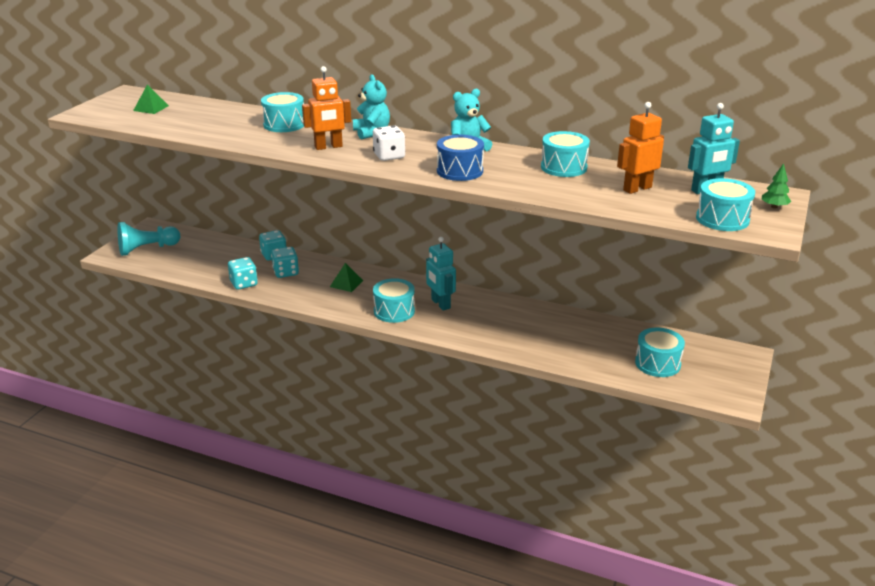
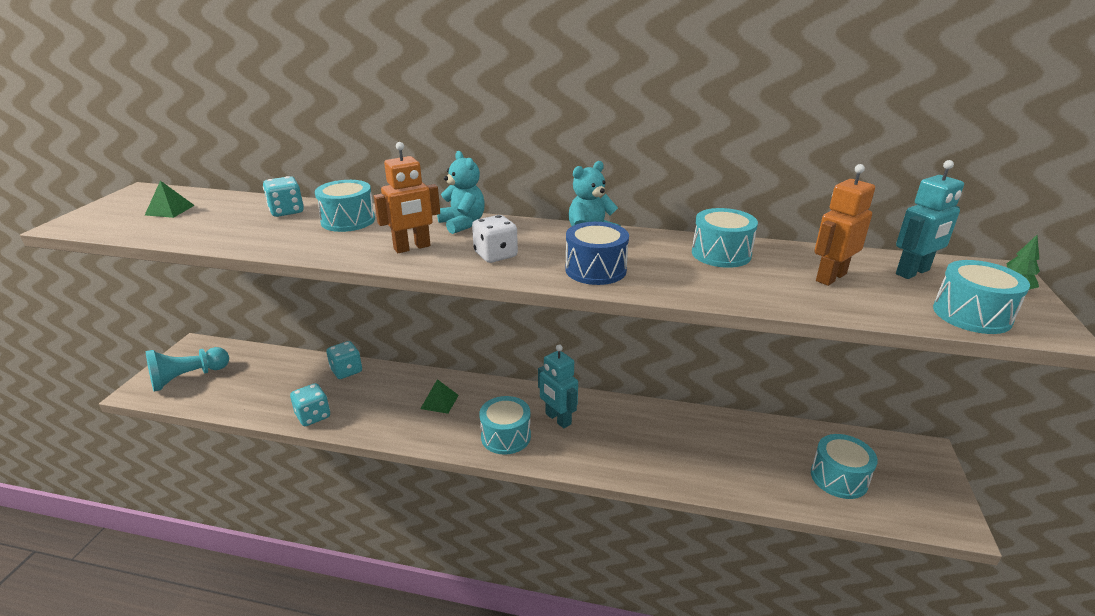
camera: 10 degrees left, 0 degrees up
turquoise dice [271,247,299,278] -> turquoise dice moved to [263,176,304,217]

